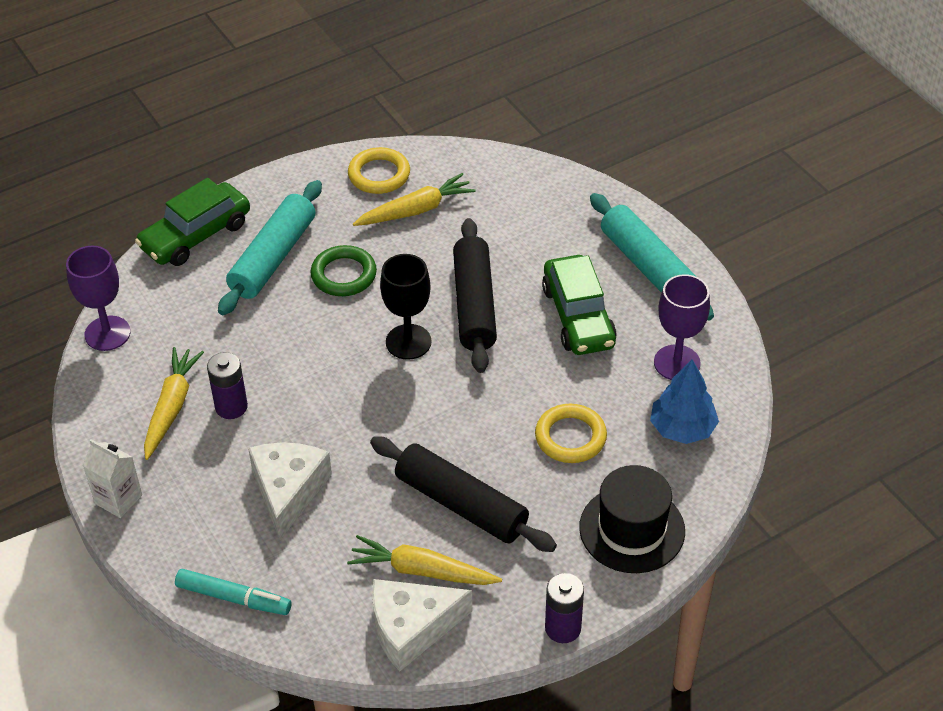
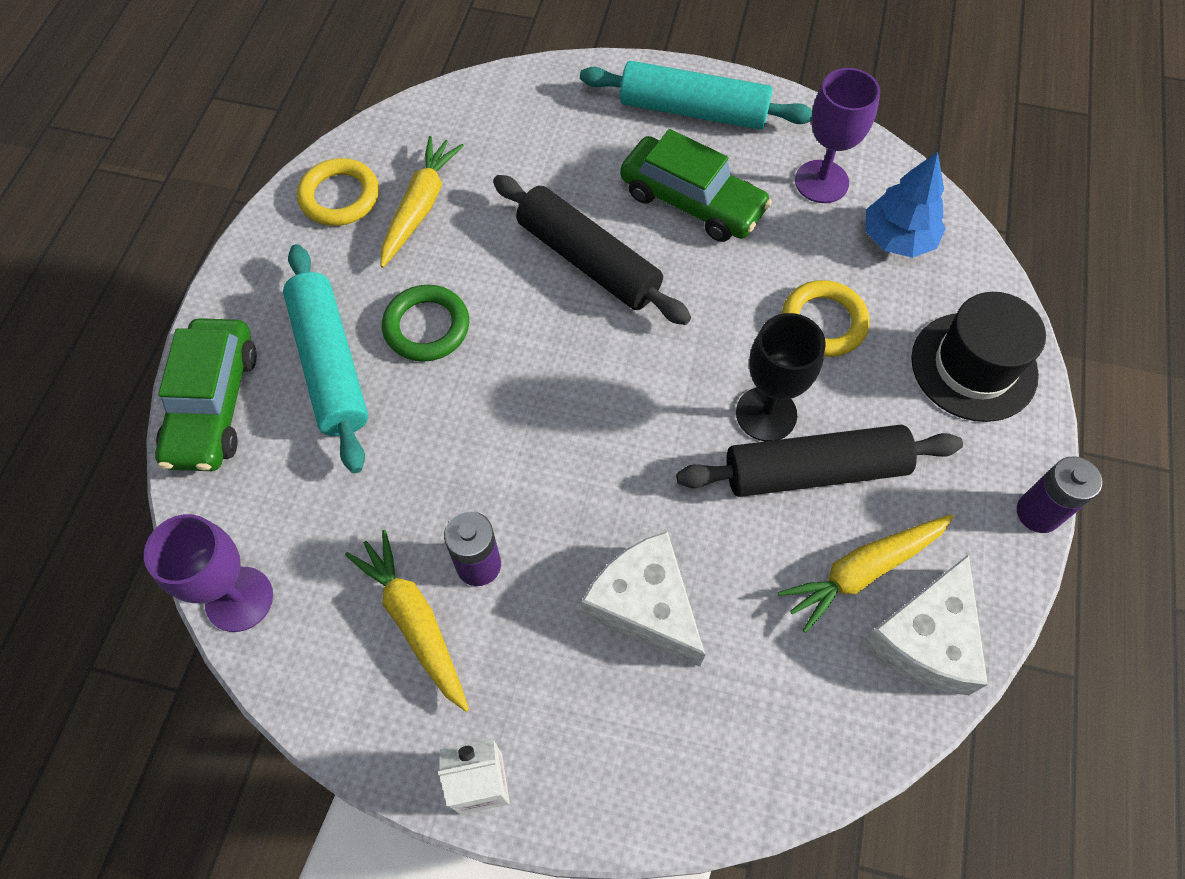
camera: 45 degrees left, 15 degrees up
turquoise marker [175,569,291,615] -> none
black goblet [380,254,432,360] -> black goblet moved to [736,313,826,441]

